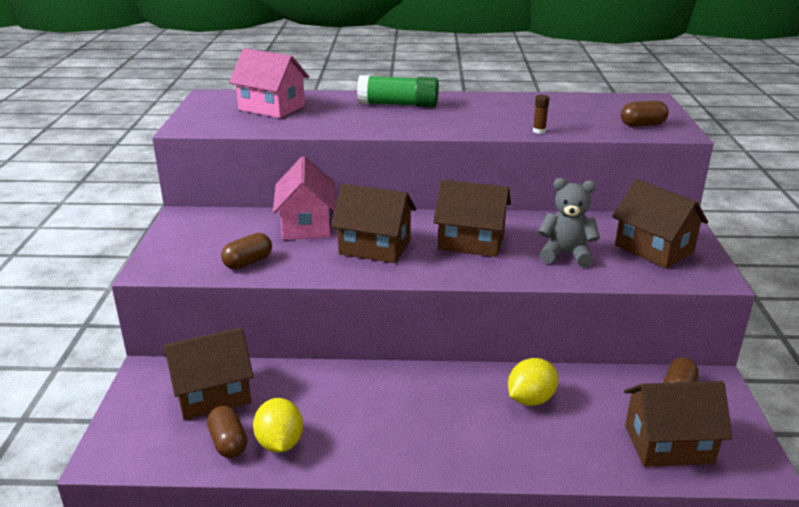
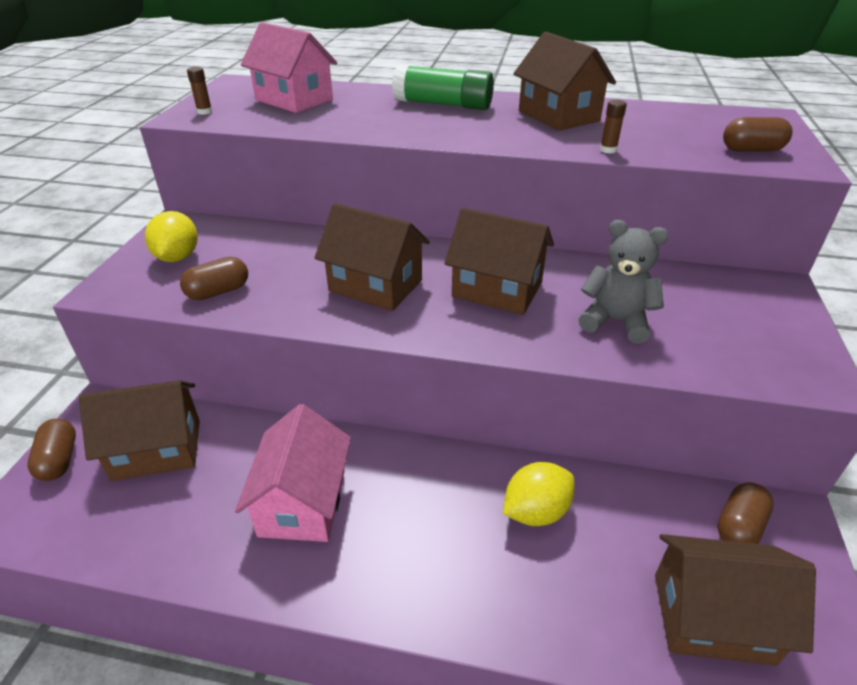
camera: 10 degrees right, 10 degrees up
brown capsule [207,406,247,458] -> brown capsule moved to [27,419,76,481]
yellow lemon [253,398,303,453] -> yellow lemon moved to [145,211,198,262]
pink house [273,156,336,240] -> pink house moved to [235,404,351,542]
brown house [612,179,708,268] -> brown house moved to [514,32,616,131]
none -> brown glue stick [187,67,213,115]

